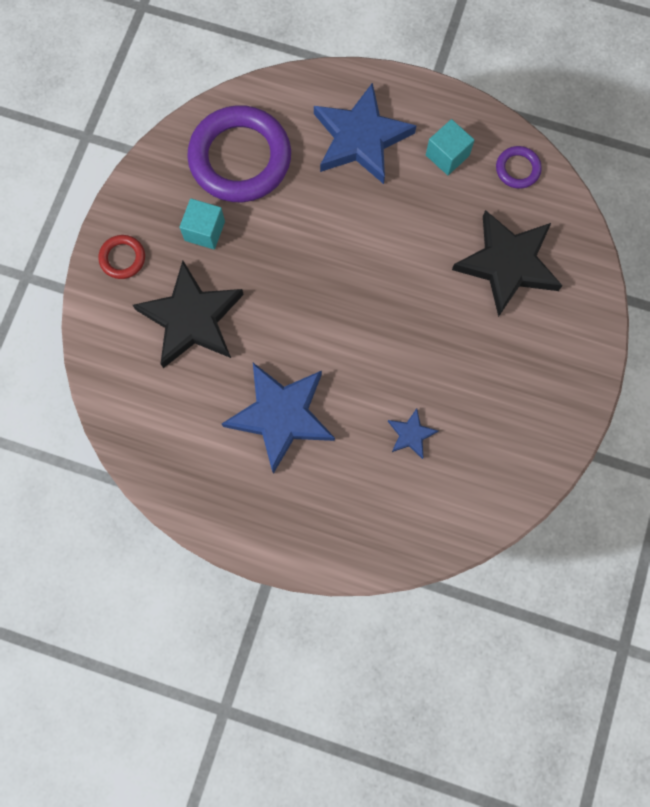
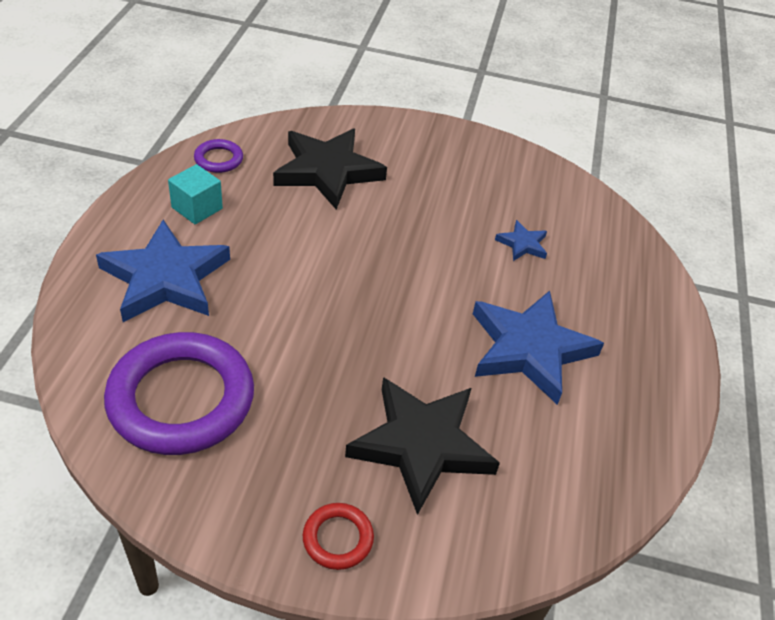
camera: 100 degrees left, 30 degrees down
turquoise cube [179,199,225,249] -> none

